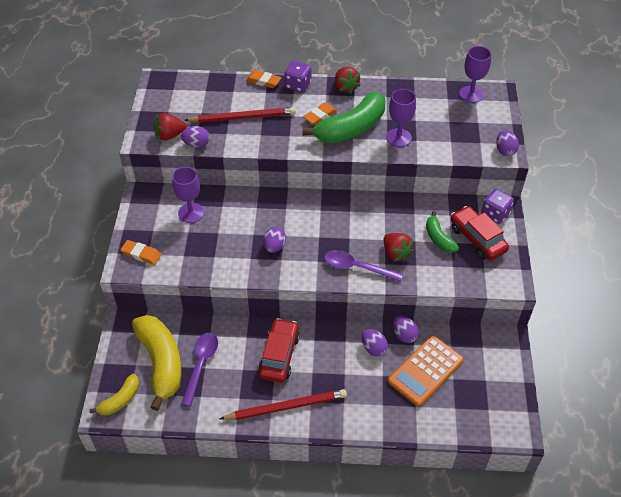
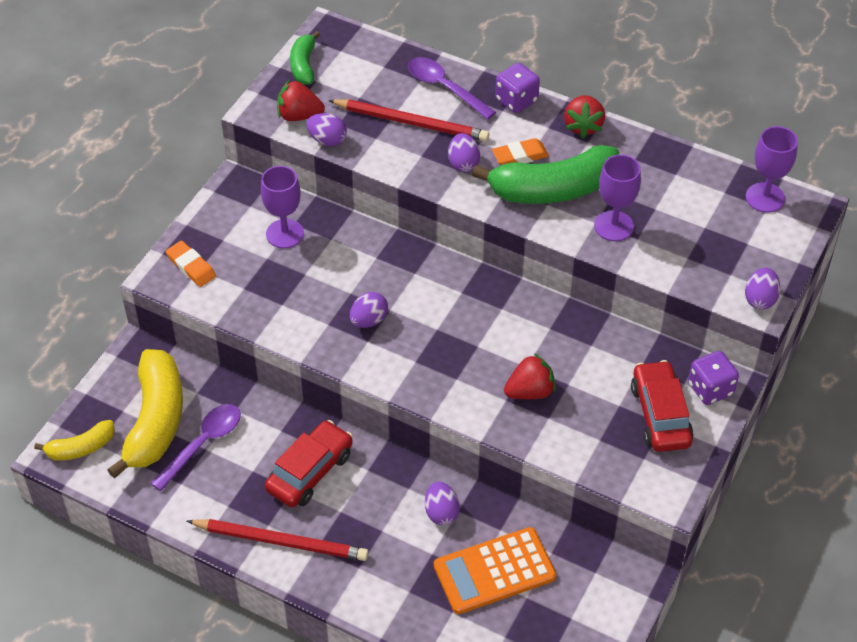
camera: 25 degrees right, 0 degrees up
orange eraser [246,70,281,88] -> none
purple spoon [324,250,403,282] -> purple spoon moved to [408,57,496,120]
red strawberry [384,233,414,262] -> red strawberry turned 105 degrees counterclockwise [504,353,556,399]
purple egg [393,316,419,343] -> purple egg moved to [448,133,480,172]
green banana [426,211,459,253] -> green banana moved to [290,31,320,85]

